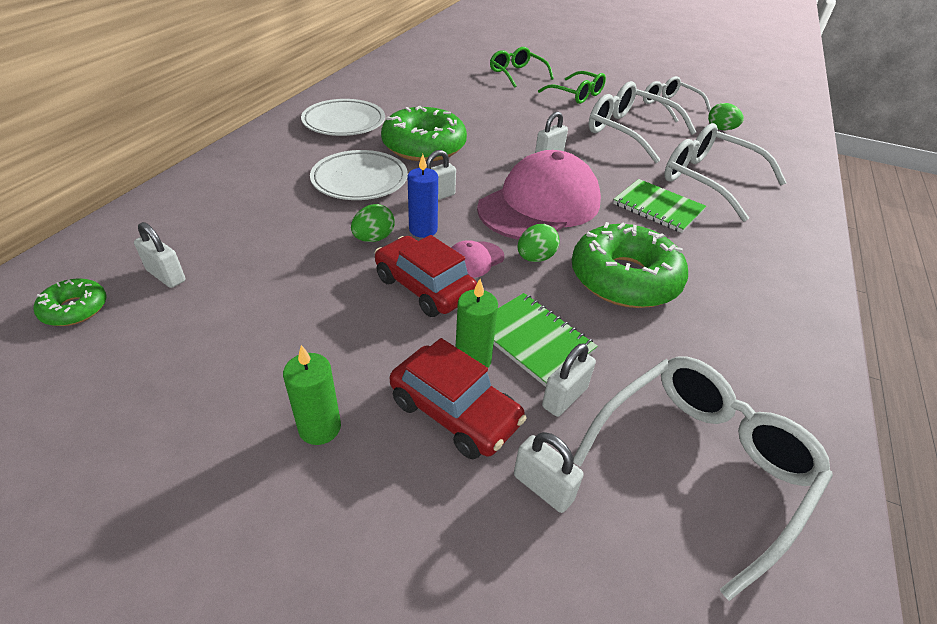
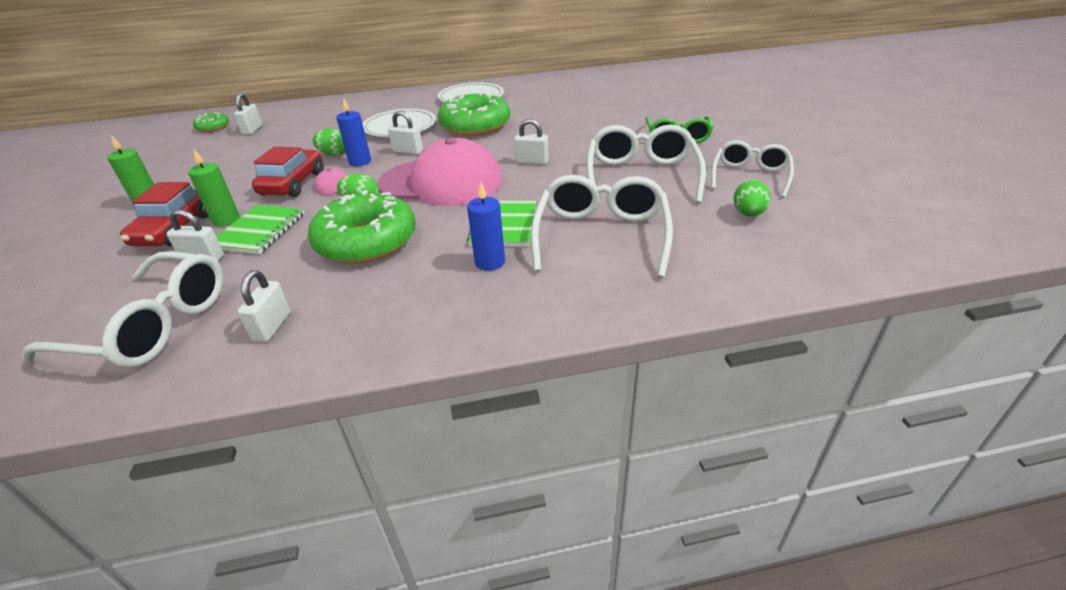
camera: 60 degrees right, 5 degrees down
green glasses [490,47,554,88] -> none
white padlock [514,432,584,513] -> white padlock moved to [238,270,291,342]
none -> blue candle [467,182,505,271]

